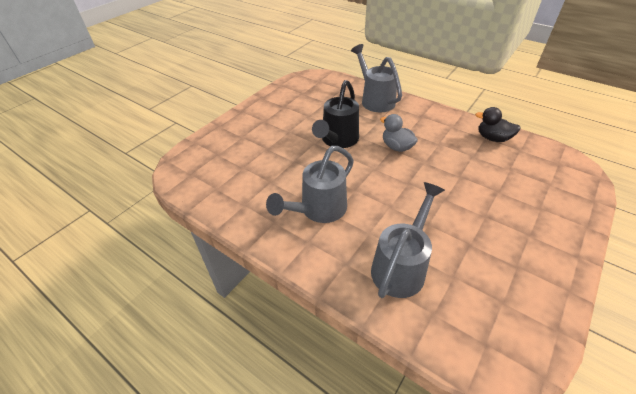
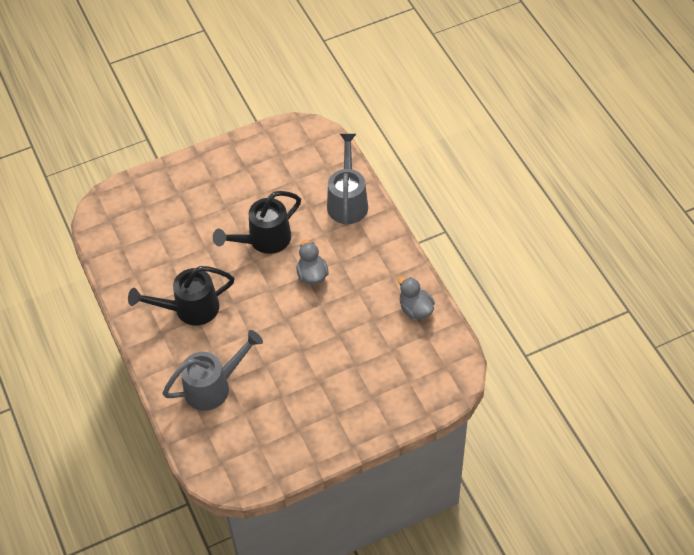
camera: 30 degrees right, 10 degrees up
grey watering can [266,146,354,223] -> black watering can [128,266,234,325]
black duck [475,107,521,142] -> grey duck [398,277,435,319]

